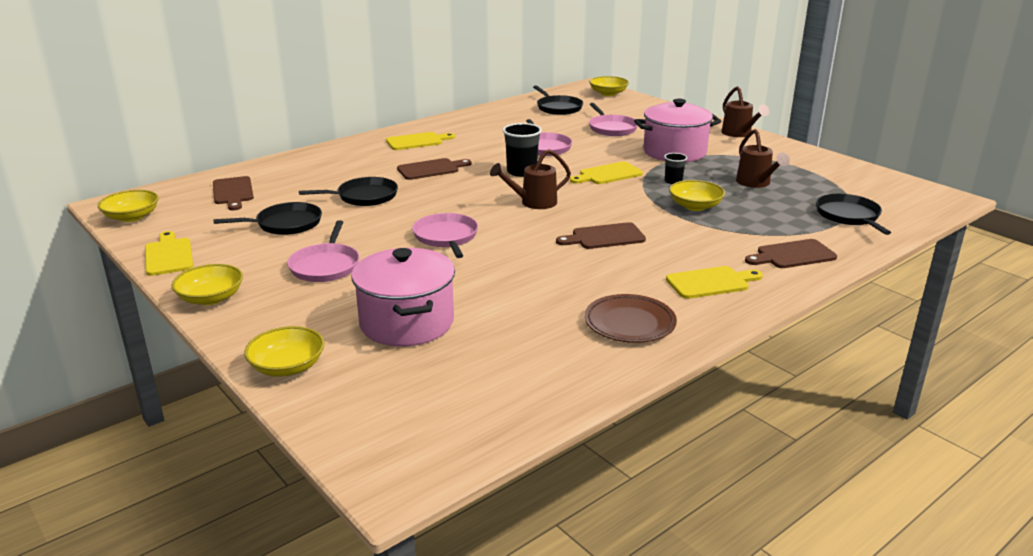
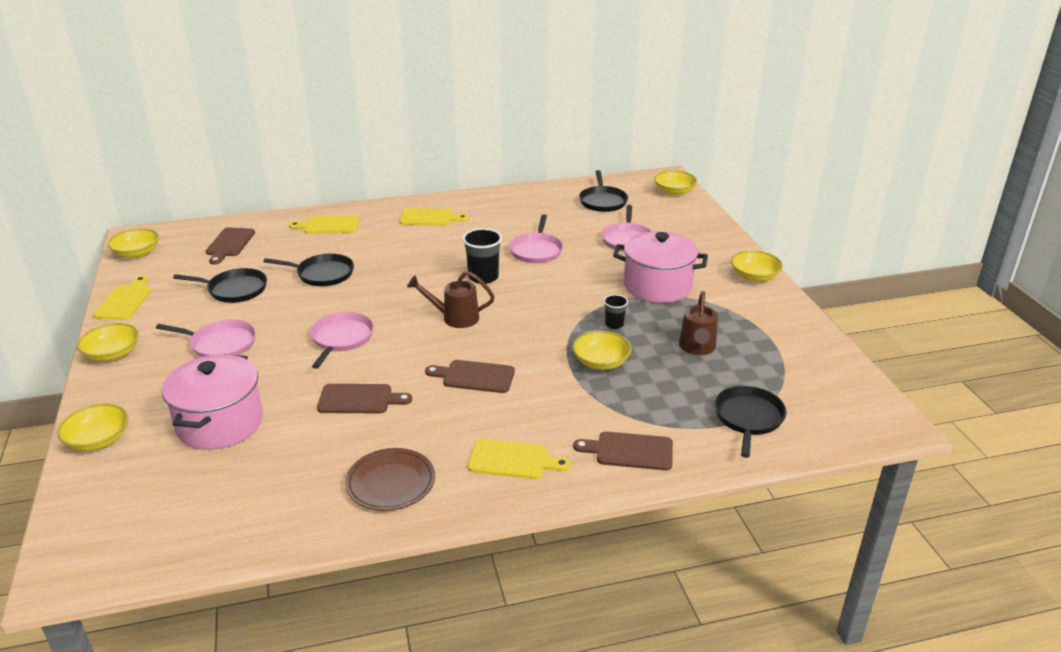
camera: 25 degrees right, 5 degrees up
pink pan [287,220,360,282] -> pink pan turned 105 degrees counterclockwise [156,319,256,357]
brown cutting board [397,158,472,180] -> brown cutting board moved to [317,384,412,413]
yellow cutting board [570,162,643,184] -> yellow cutting board moved to [289,216,359,234]
brown watering can [722,86,770,137] -> yellow bowl [731,251,783,282]

